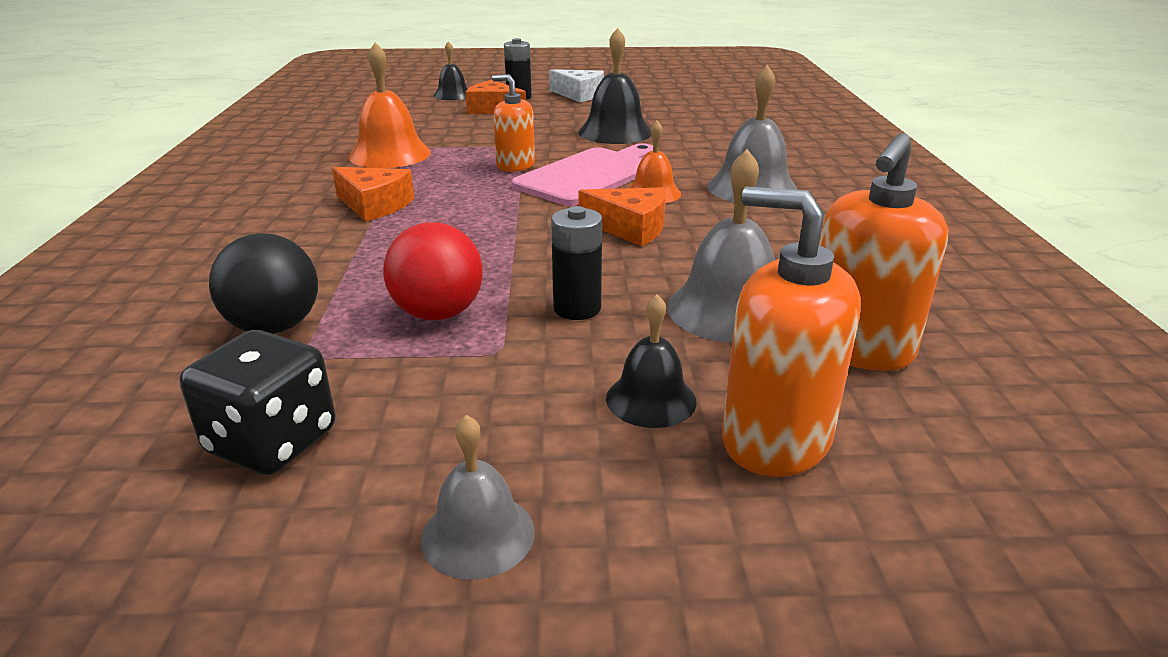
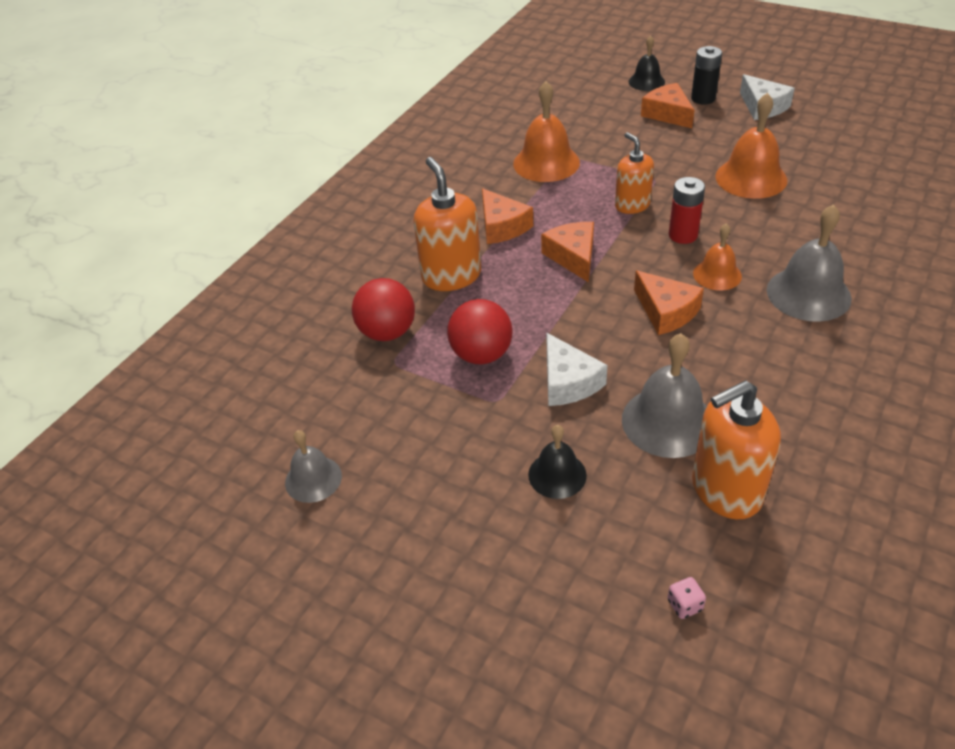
camera: 35 degrees right, 15 degrees up
black dice [180,330,336,475] -> none
black ball [209,233,318,334] -> red ball [352,278,415,341]
grey bell [421,415,535,580] -> grey bell moved to [285,430,342,503]
pink cutting board [511,143,653,206] -> red battery [669,177,705,244]
black battery [551,206,602,320] -> white cheese [547,333,608,406]
black bell [578,28,651,144] -> orange bell [715,93,787,199]
orange soap dispenser [722,187,861,477] -> orange soap dispenser moved to [413,157,481,291]
none -> orange cheese [541,222,594,282]
none -> pink dice [668,577,706,619]

